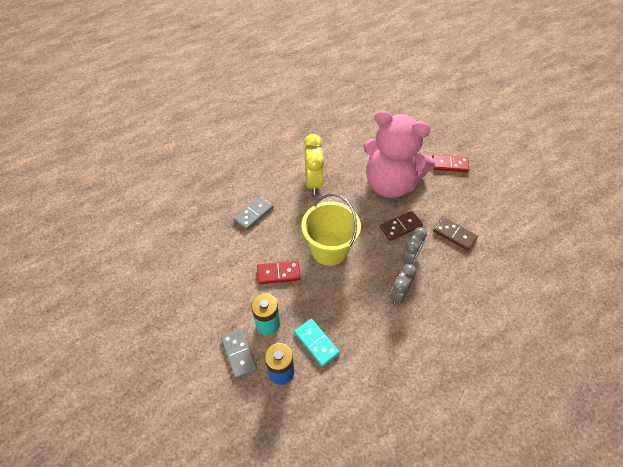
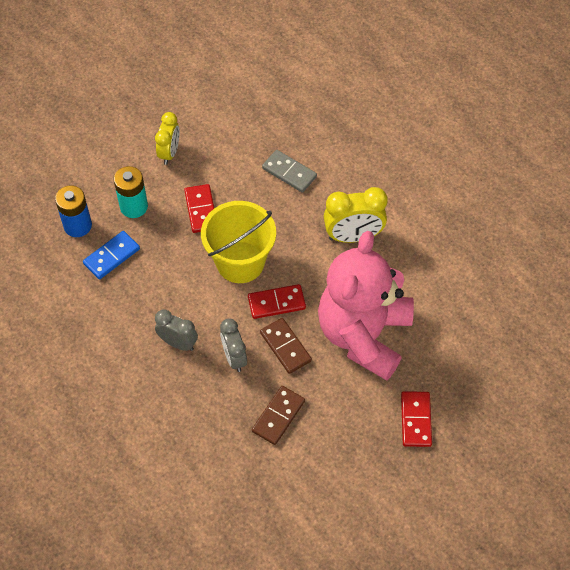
camera: 85 degrees right, 5 degrees up
grey domino [221,328,257,379] -> none
turquoise domino [294,319,340,367] -> blue domino [83,231,140,279]
grey clock [402,227,427,266] -> grey clock turned 45 degrees clockwise [220,319,247,372]
none -> yellow clock [155,112,180,165]
none -> red domino [248,284,306,319]

